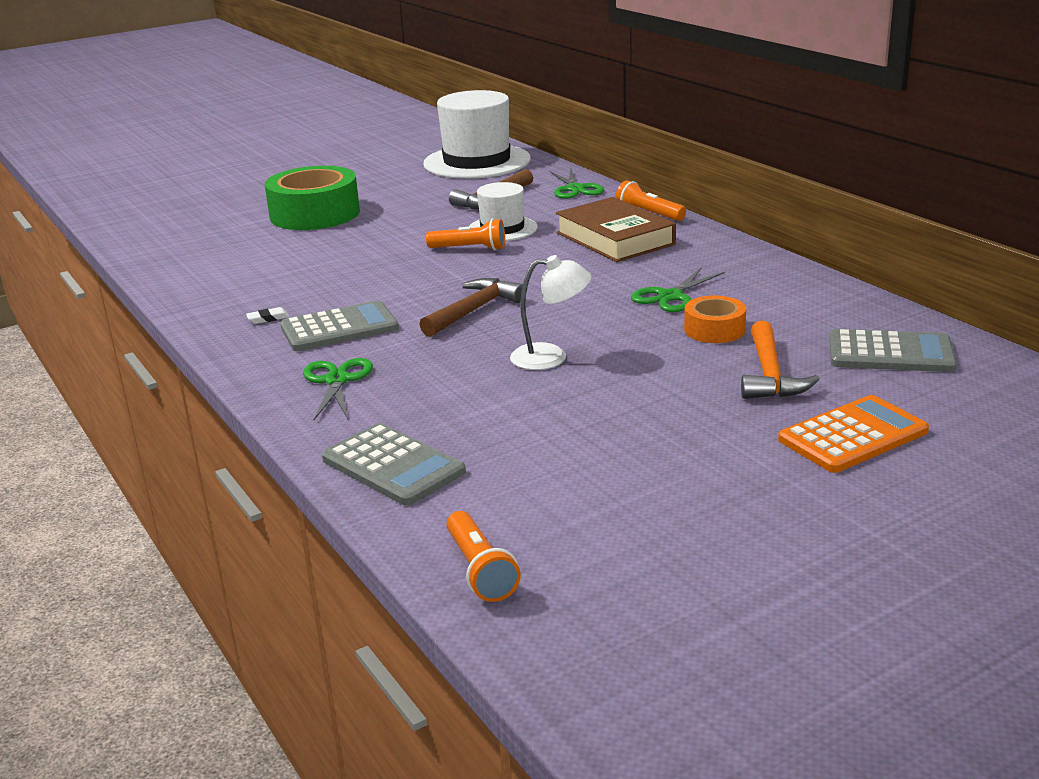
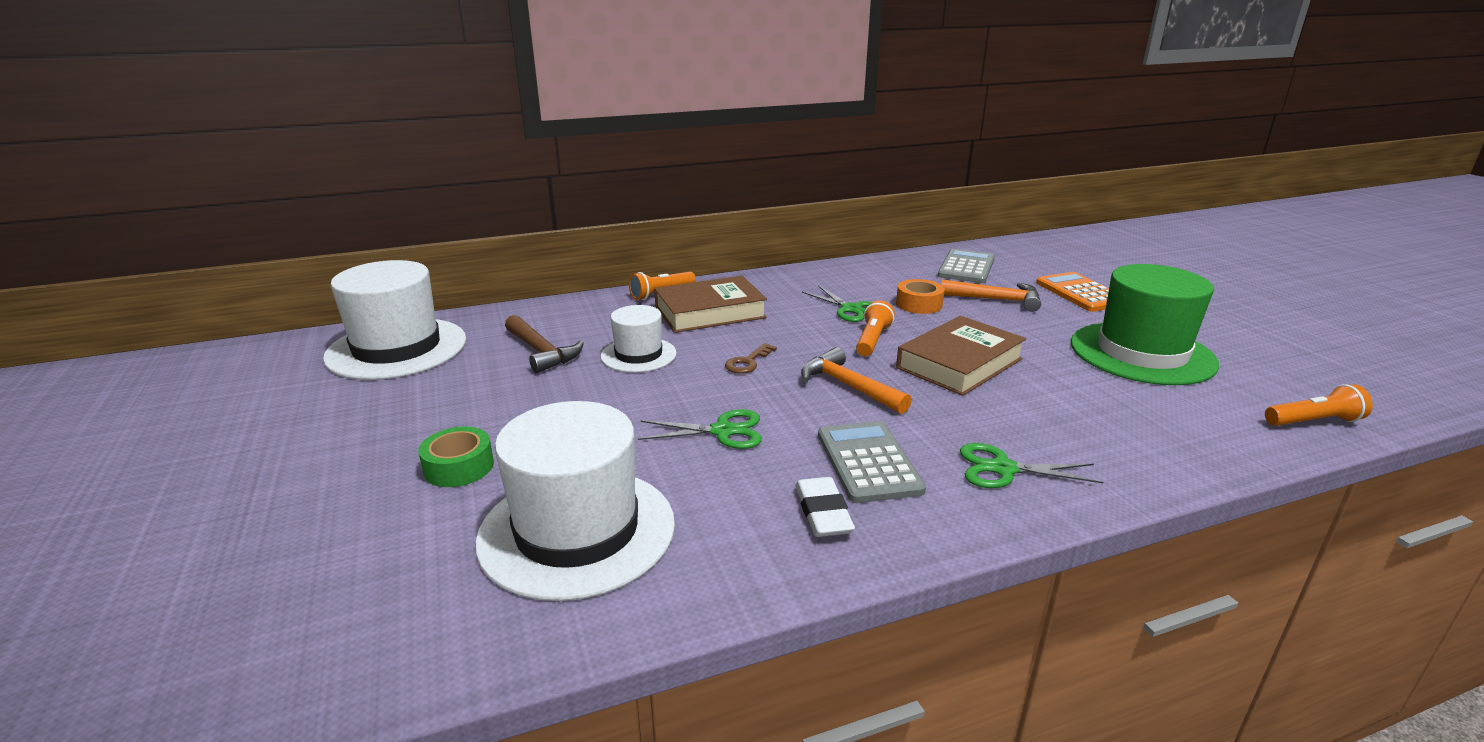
camera: 80 degrees left, 0 degrees up
white eraser [246,307,290,324] -> white eraser [795,477,855,537], size x1.85
green tape [265,166,360,230] -> green tape [418,426,494,487], size x0.51
grey calculator [322,423,466,505] -> none
brown hammer [419,278,523,337] -> orange hammer [801,347,912,414]
orange flashlight [426,219,505,250] -> orange flashlight moved to [856,300,895,356]
white lamp [510,255,591,370] -> brown book [896,316,1026,396]
green scissors [550,169,604,199] -> green scissors moved to [638,409,762,449]
none -> white hat [475,401,675,601]
none -> brown key [725,343,777,374]
none -> green hat [1071,264,1219,385]

